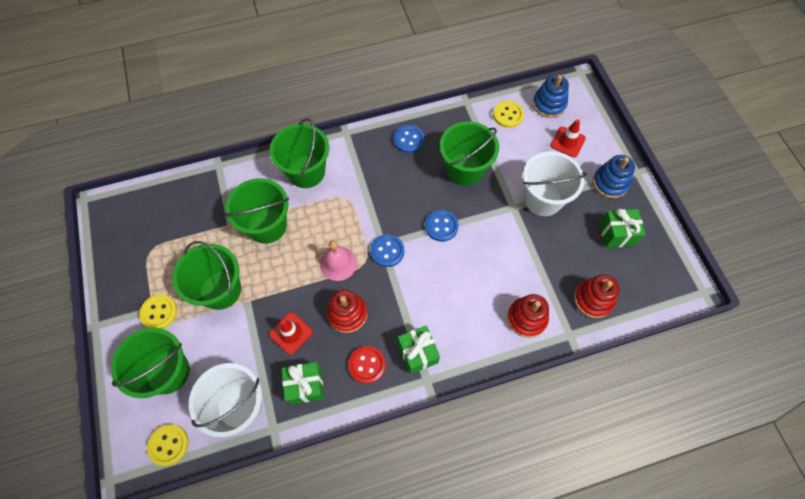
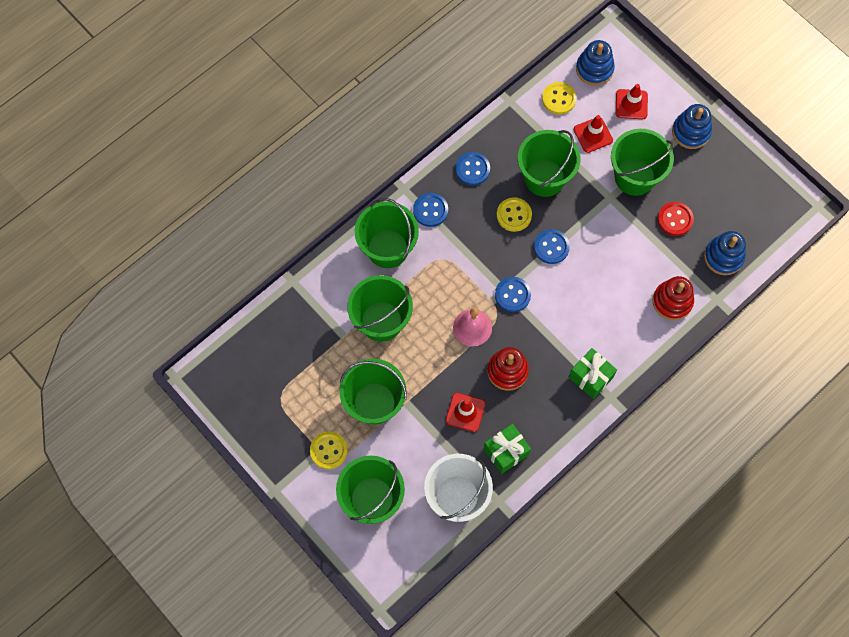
camera: 25 degrees left, 5 degrees up
yellow button [147,424,189,466] -> yellow button moved to [497,197,532,232]
red button [348,346,386,384] -> red button moved to [658,202,694,236]
white bucket [523,151,587,216] -> green bucket [611,129,674,196]
red stacking toy [574,274,620,318] -> blue stacking toy [704,231,746,275]
green gift [599,209,646,248] -> none
none -> blue button [413,193,448,227]
none -> red traffic cone [574,115,613,153]

